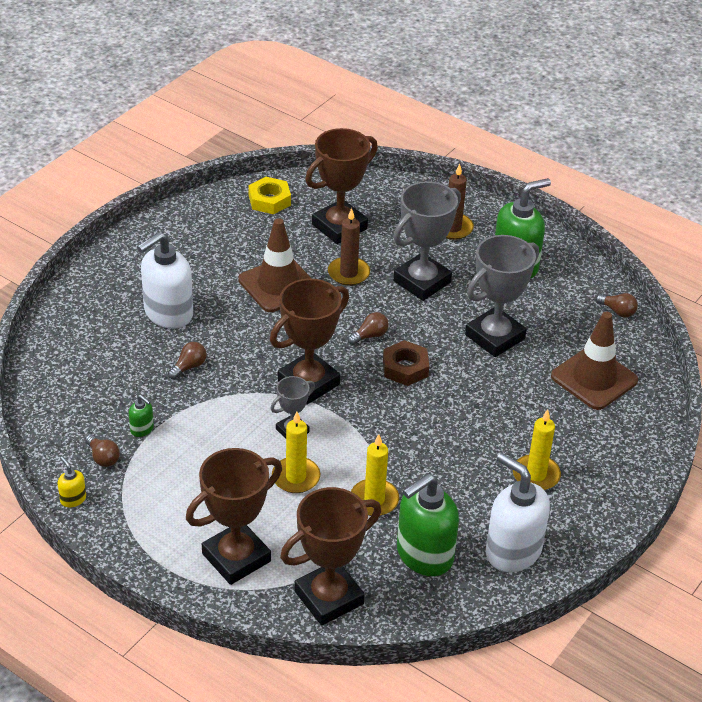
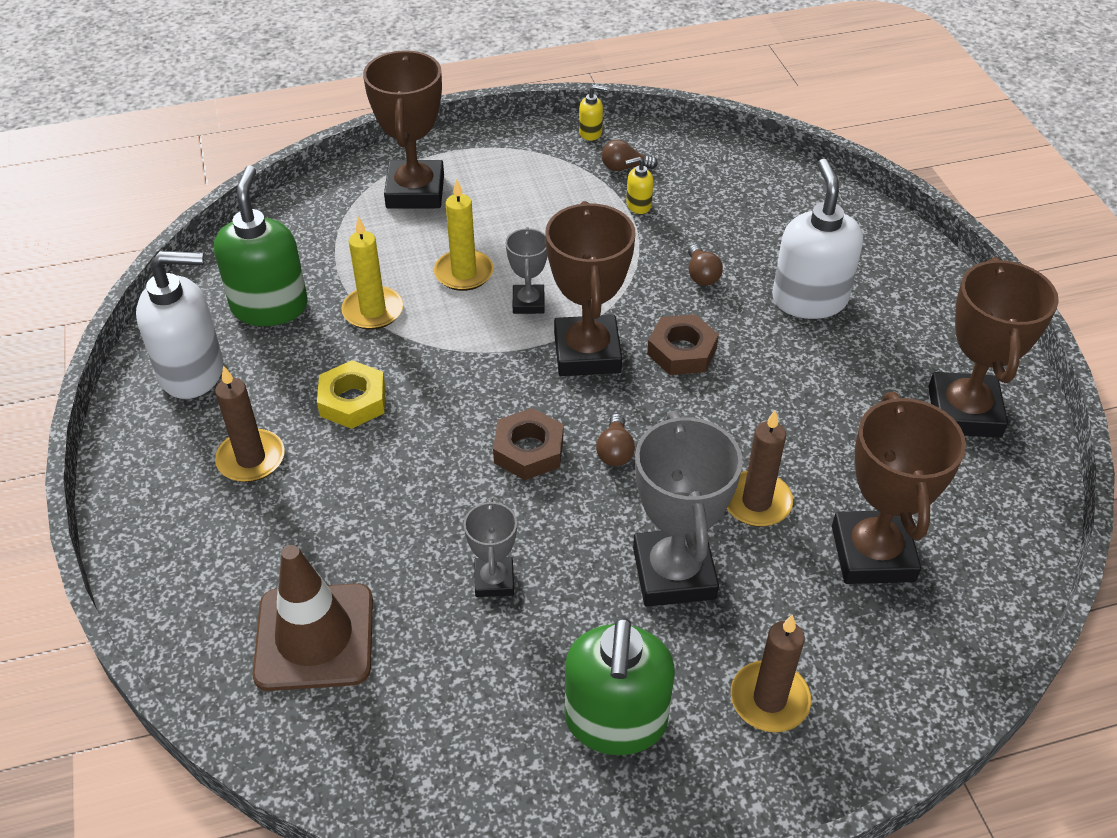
camera: 130 degrees right, 5 degrees up
green soap dispenser [129,395,154,437] -> yellow soap dispenser [625,157,653,214]
brown traffic cone [238,218,312,312] -> none
yellow nut [248,177,291,214] -> yellow nut moved to [317,360,385,429]
brown trophy [280,487,381,626] -> brown trophy moved to [928,257,1059,438]
grey trophy [465,235,539,357] -> grey trophy [464,497,517,597], size x0.53
yellow candle [513,409,561,490] -> brown candle [215,366,285,482]
brown light bulb [596,293,638,318] -> none
none -> brown nut [647,314,719,375]

